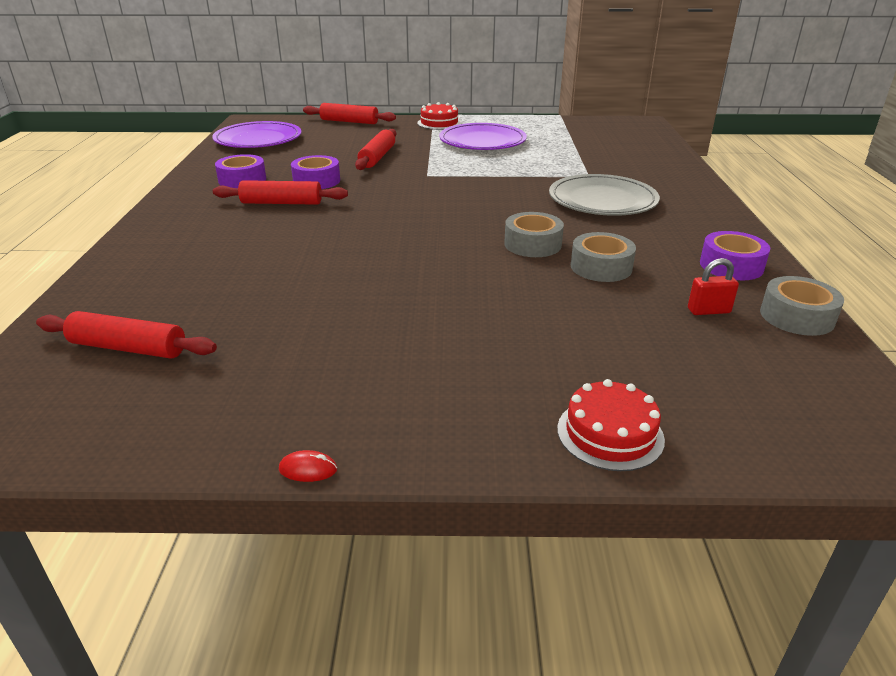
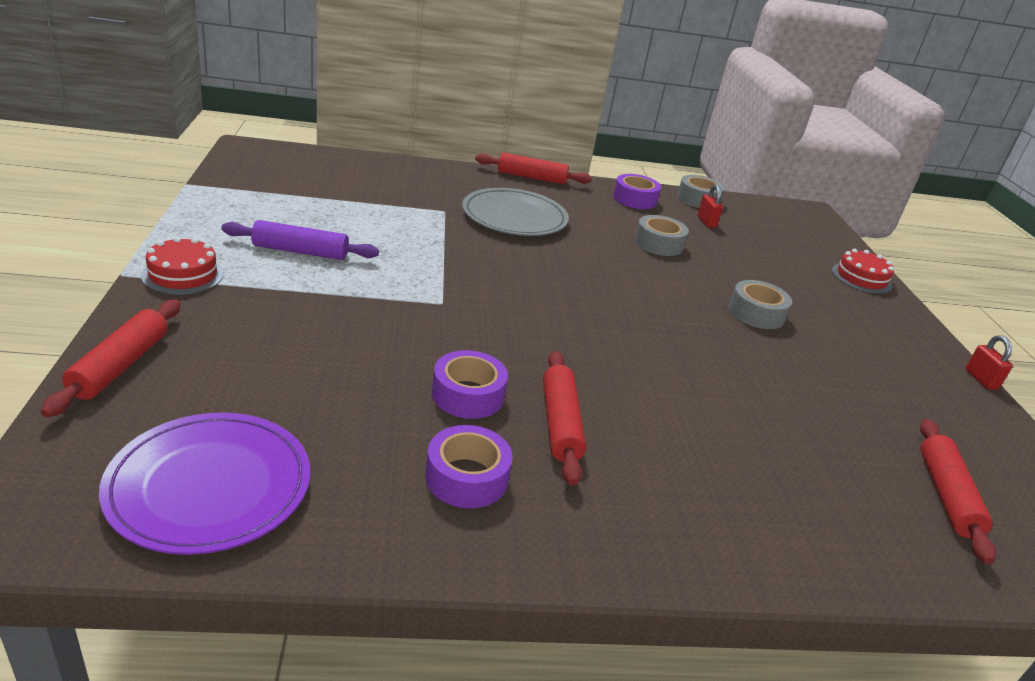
camera: 100 degrees left, 0 degrees up
red mouse [279,450,337,482] -> red padlock [965,335,1013,390]
red rolling pin [355,129,396,170] -> red rolling pin moved to [475,152,592,185]
purple plate [439,123,527,150] -> purple rolling pin [221,220,379,260]
grey tape [504,212,564,257] -> grey tape moved to [729,280,792,329]

